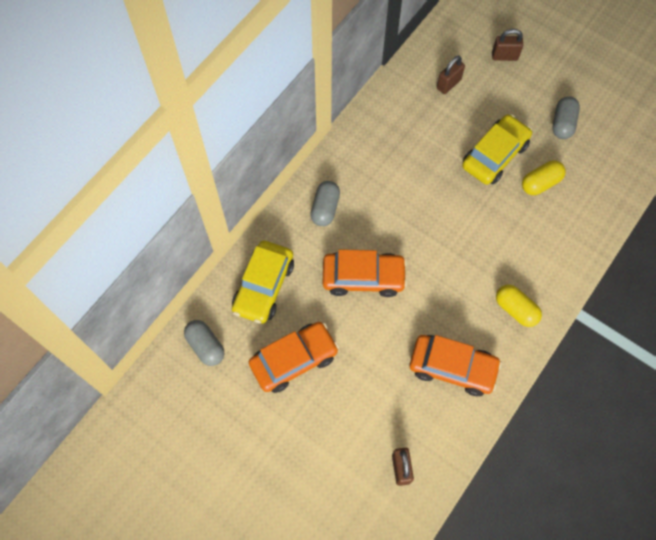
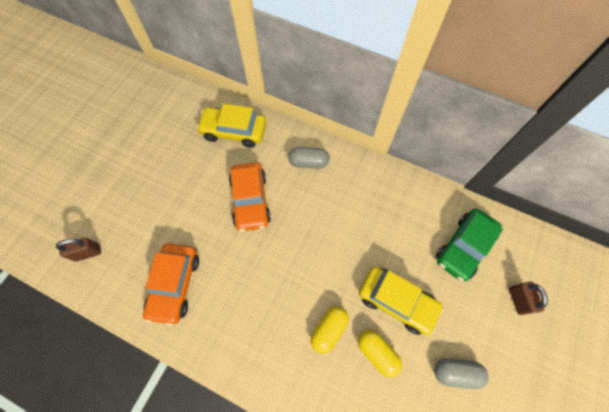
camera: 80 degrees right, 0 degrees up
grey capsule [184,320,224,366] -> none
orange car [249,322,339,393] -> none
brown padlock [437,56,465,94] -> green car [436,208,503,282]
yellow capsule [496,285,542,327] -> yellow capsule moved to [311,306,349,354]

